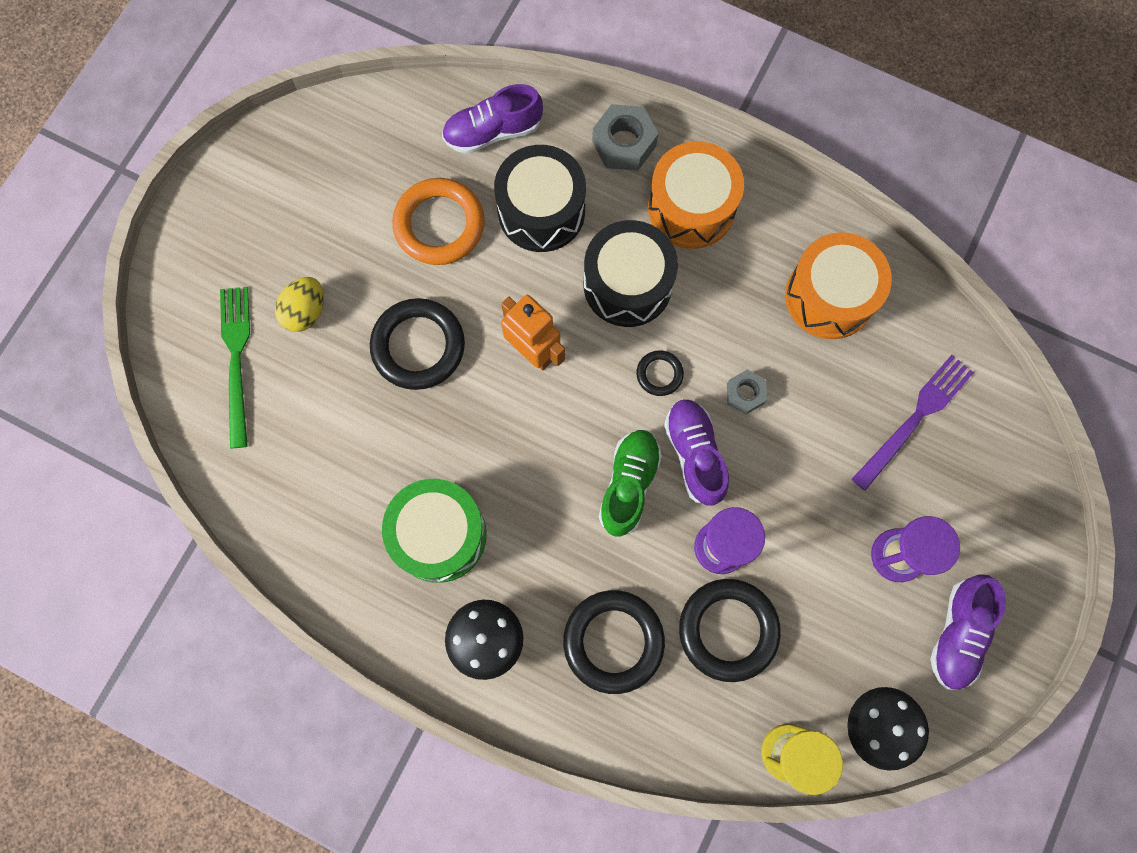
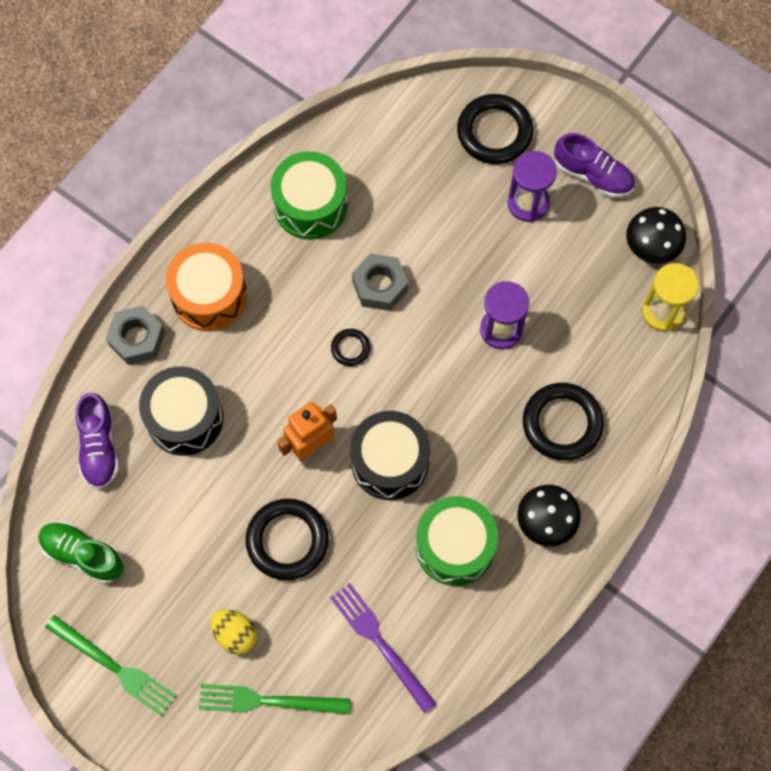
camera: 80 degrees left, 5 degrees down
orange ring [392,178,485,265] -> none
black drum [584,220,678,327] -> black drum moved to [350,411,430,500]
green shoe [599,430,662,537] -> green shoe moved to [38,522,124,584]
purple shoe [664,399,729,506] -> none
black ring [679,579,781,682] -> black ring moved to [457,94,533,164]
grey nut [727,370,767,414] -> grey nut [352,253,408,311], size x1.63
orange drum [785,232,892,339] -> green drum [271,151,348,240]
purple fork [852,355,974,491] -> purple fork moved to [330,583,436,714]
none -> green fork [45,615,176,717]

